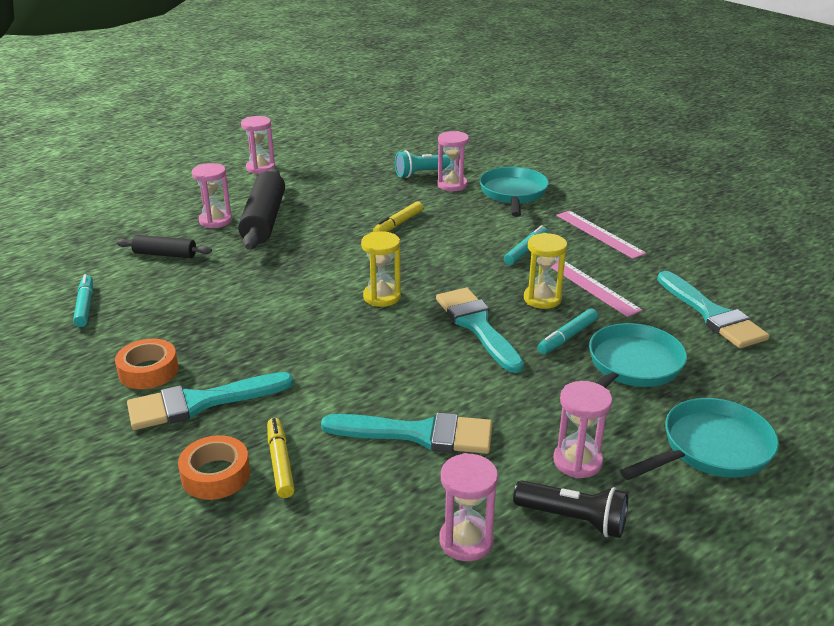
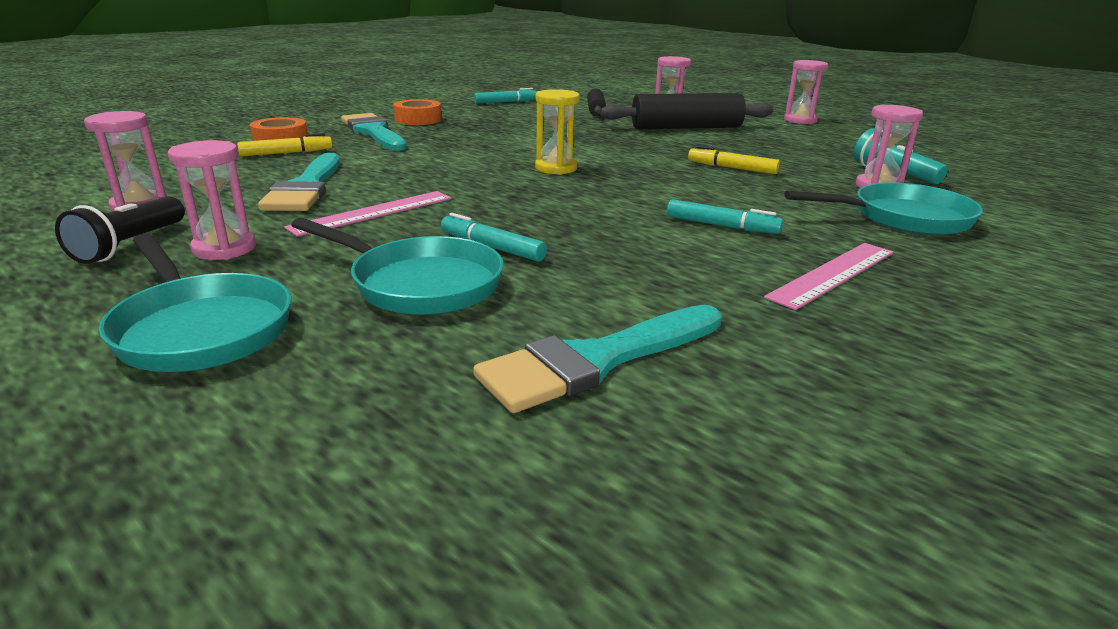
camera: 80 degrees right, 5 degrees down
turquoise brush [436,288,524,373] -> none
yellow hourglass [524,233,567,309] -> none
pink ruler [551,261,642,317] -> pink ruler moved to [284,191,452,237]

